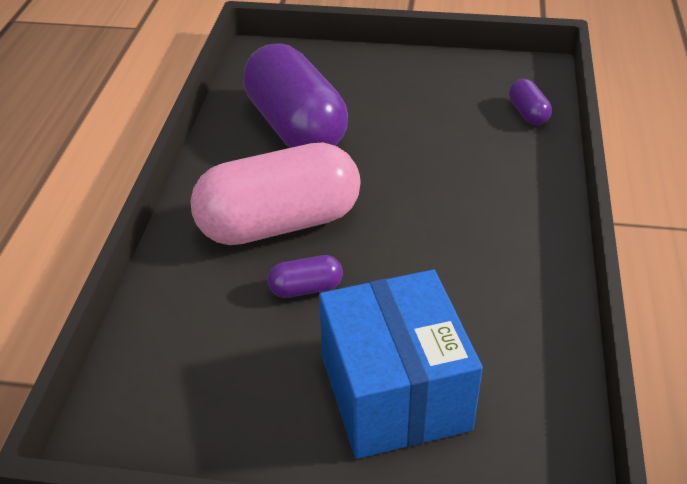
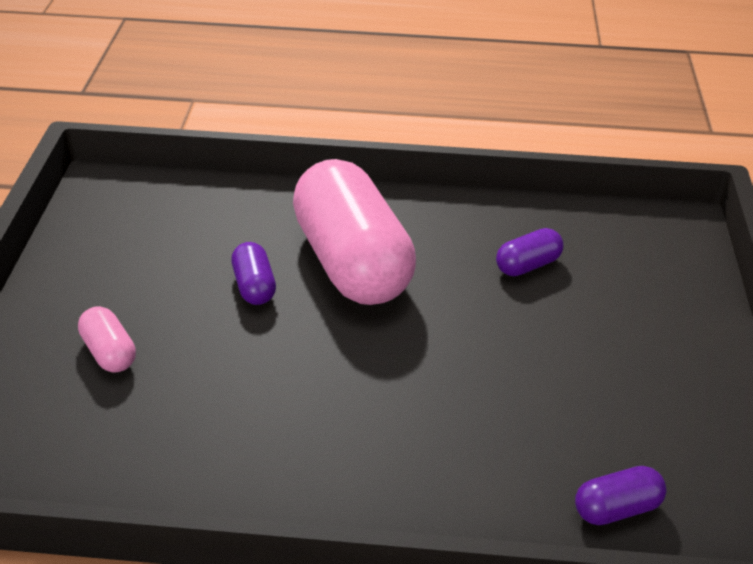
camera: 85 degrees right, 0 degrees up
purple capsule [243,43,348,148] -> purple capsule [496,228,564,276], size x0.41
blue box [319,270,483,459] -> pink capsule [78,306,136,373]

